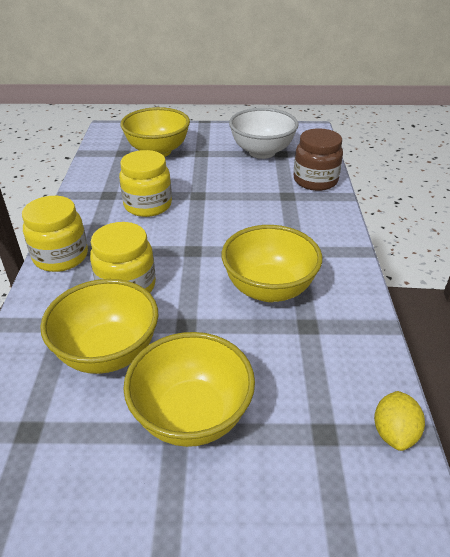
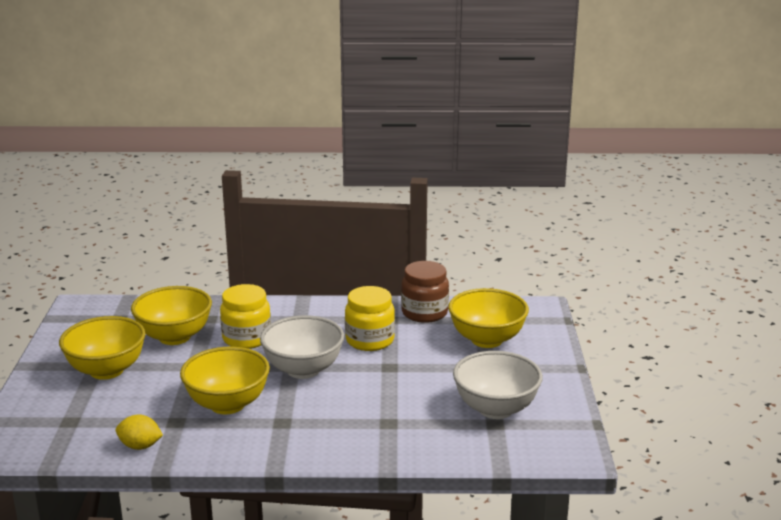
camera: 90 degrees right, 15 degrees down
yellow jar [22,196,88,272] -> none
brown jar [293,128,343,191] -> brown jar moved to [401,261,449,323]
yellow lemon [374,391,425,451] -> yellow lemon moved to [116,414,163,450]
none -> white bowl [260,315,344,379]

